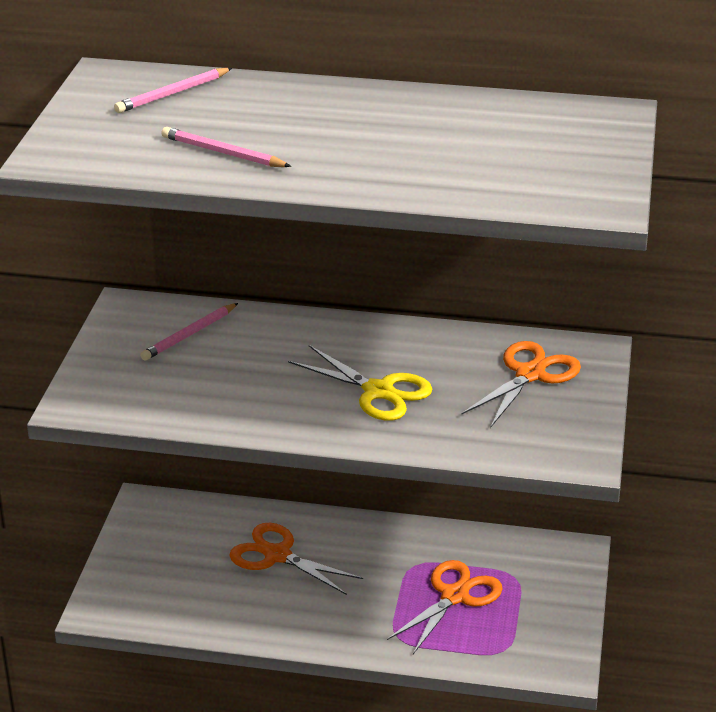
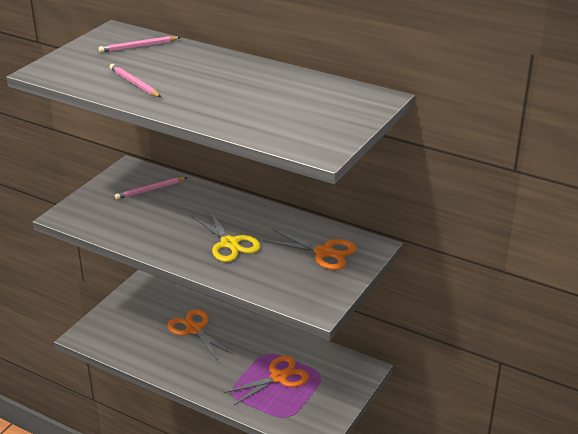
camera: 20 degrees right, 0 degrees up
orange scissors [461,341,581,428] -> orange scissors turned 60 degrees clockwise [263,229,357,270]

